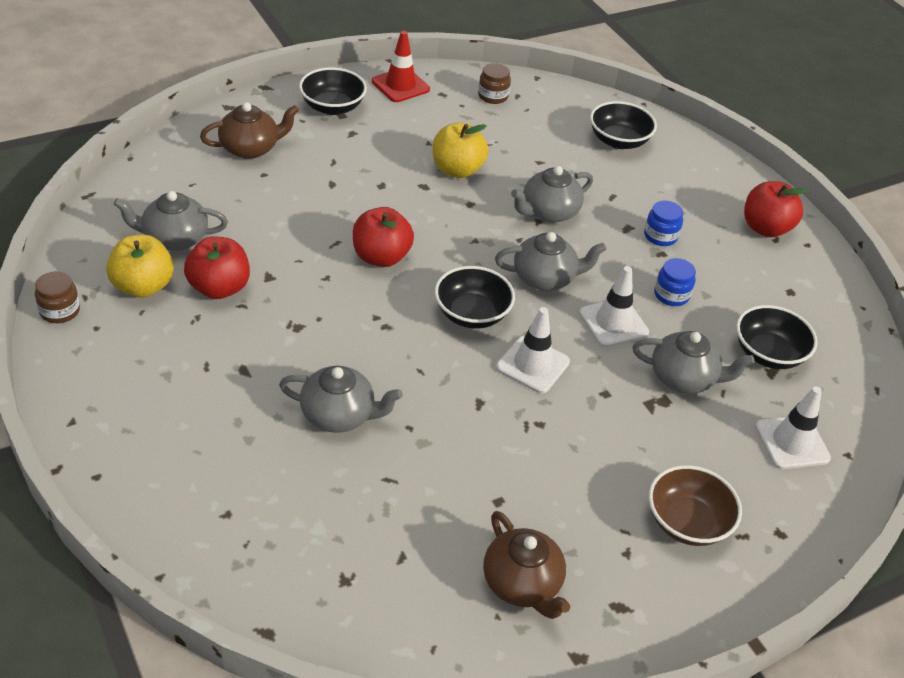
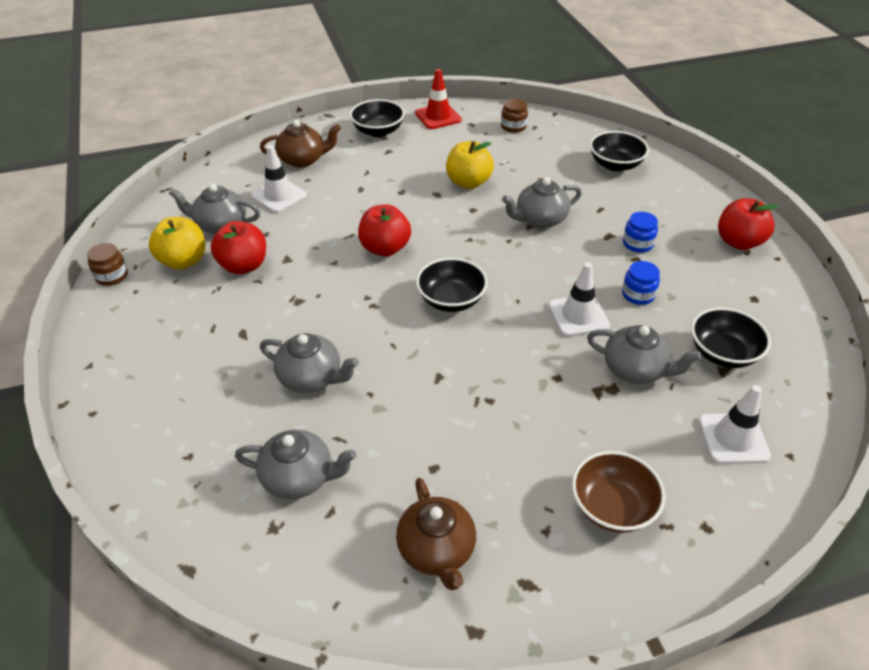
camera: 15 degrees right, 0 degrees up
grey teapot [495,232,606,291] -> grey teapot moved to [235,430,357,499]
white traffic cone [496,307,570,393] -> white traffic cone moved to [251,145,307,213]

